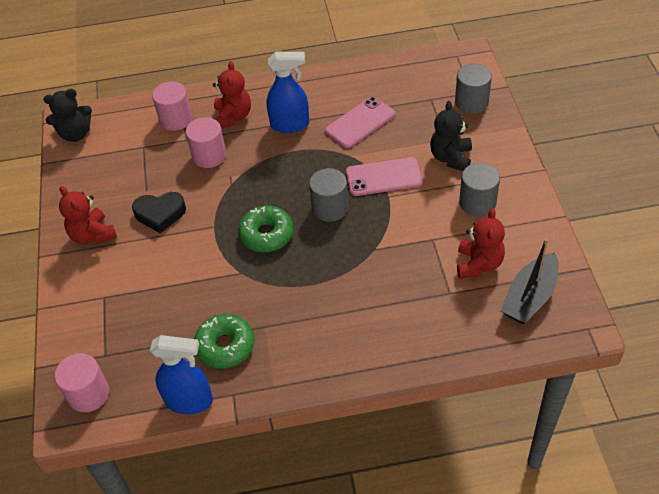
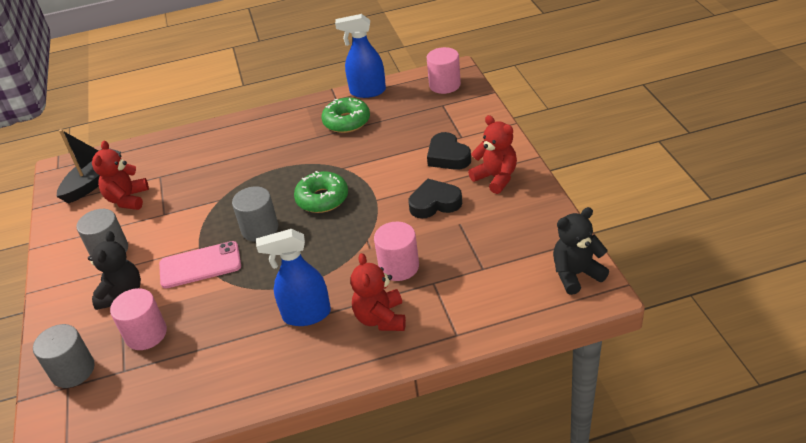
camera: 175 degrees right, 10 degrees down
pink cylinder [152,82,192,131] -> pink cylinder moved to [110,288,167,350]
pink phone [325,97,395,148] -> none
none -> black heart [427,132,471,170]

